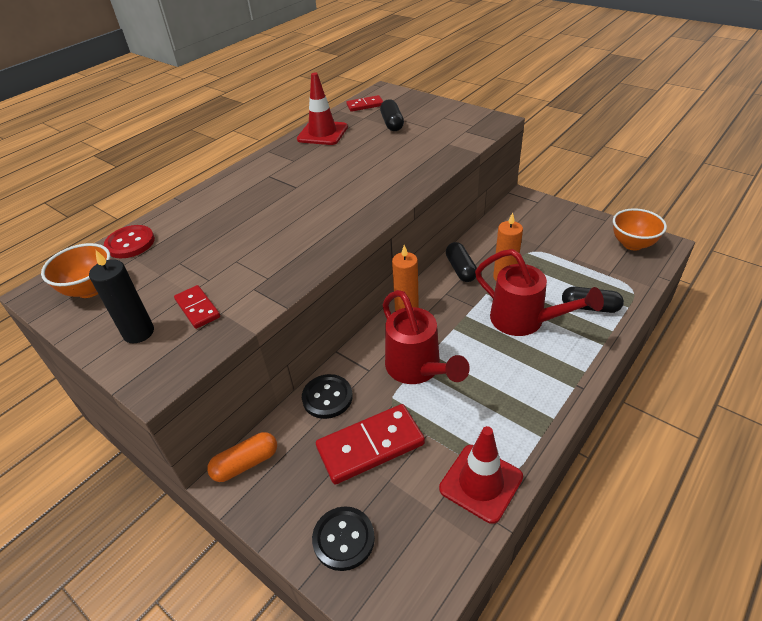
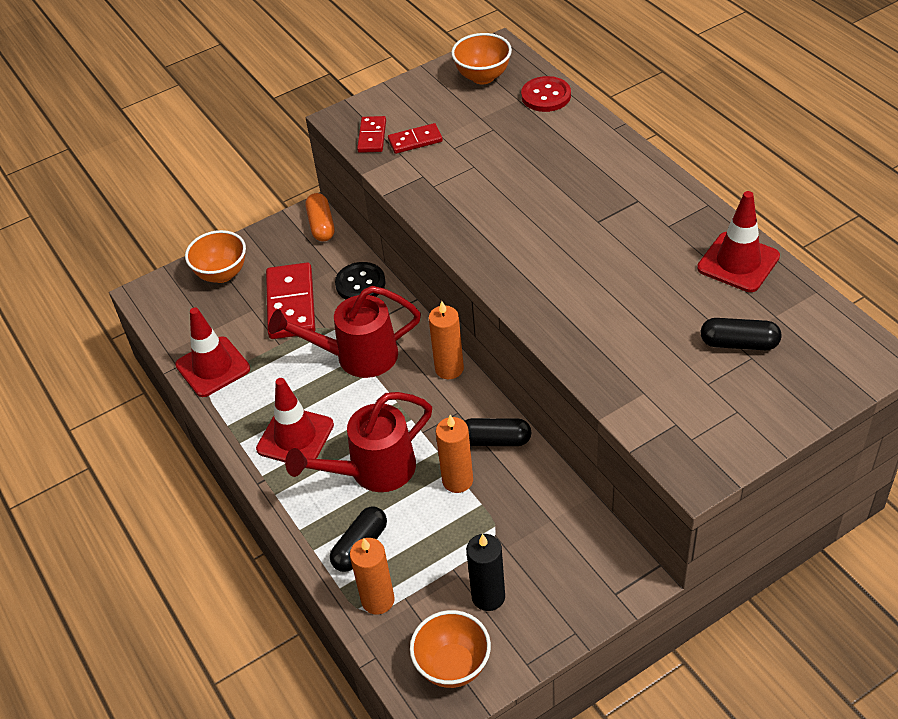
camera: 110 degrees right, 5 degrees up
black candle [89,250,154,344] -> black candle moved to [466,534,505,611]
black button [312,506,375,571] -> orange bowl [185,230,246,283]
red domino [346,95,384,112] -> red domino moved to [357,116,386,153]
none -> red traffic cone [256,378,334,462]
none -> orange candle [350,538,395,615]

